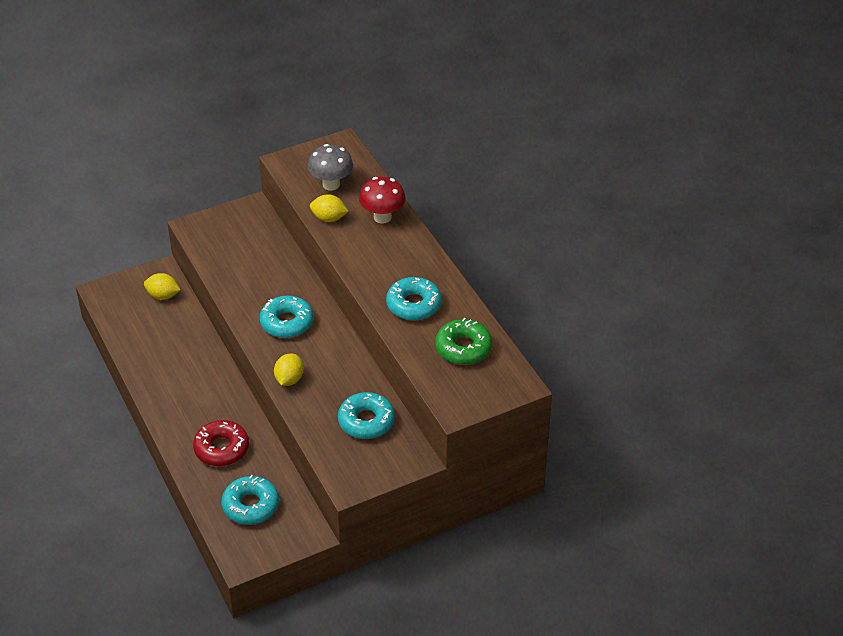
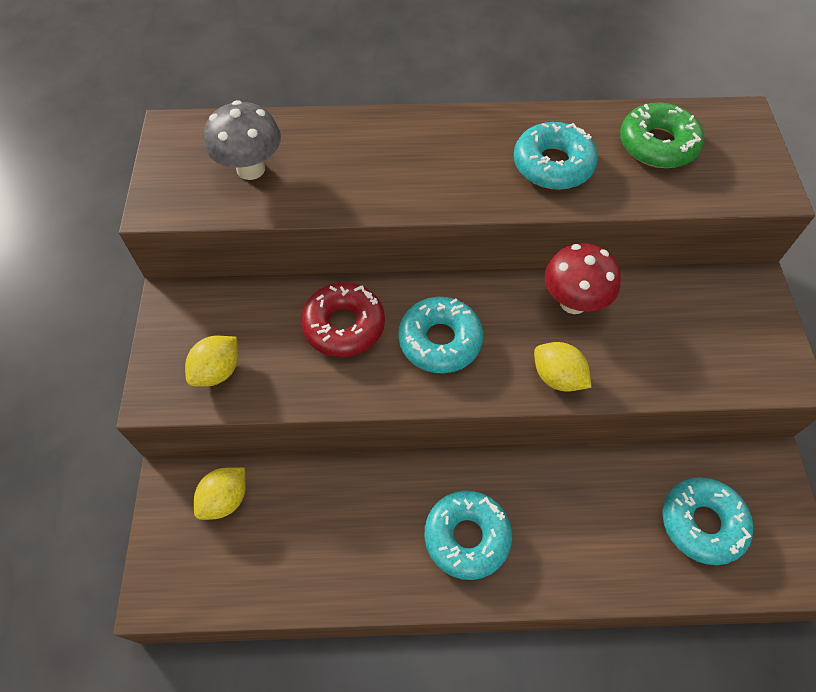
camera: 65 degrees left, 15 degrees up
red donut [193,420,249,466] -> red donut moved to [301,282,385,357]
yellow lemon [310,194,349,222] -> yellow lemon moved to [185,336,238,387]
turquoise donut [338,392,395,439] -> turquoise donut moved to [424,491,512,580]
red mushroom [359,177,406,224] -> red mushroom moved to [545,243,621,314]

